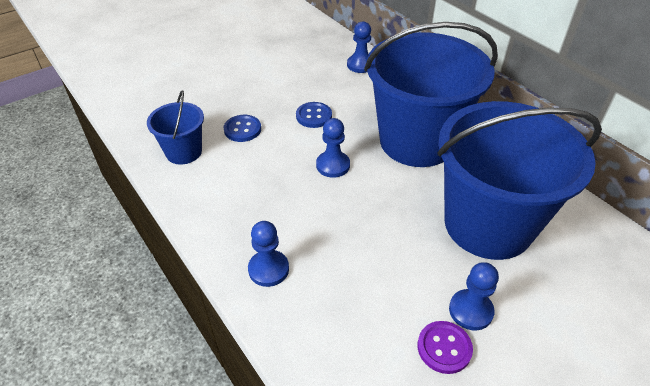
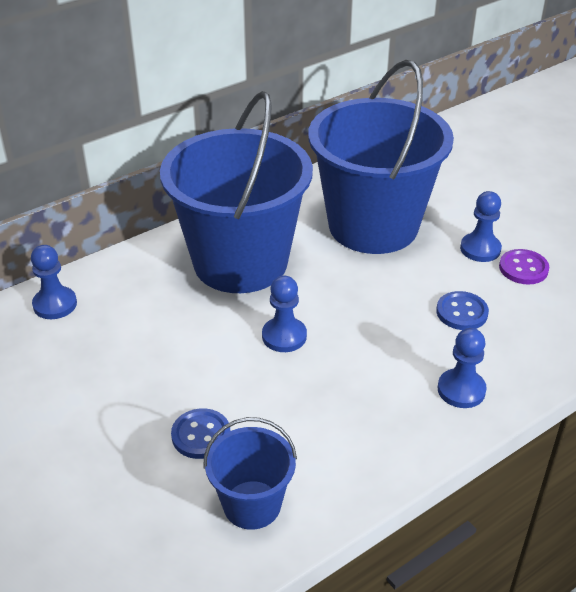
camera: 90 degrees left, 5 degrees down
blue button [296,102,332,128] -> blue button moved to [436,291,489,330]

